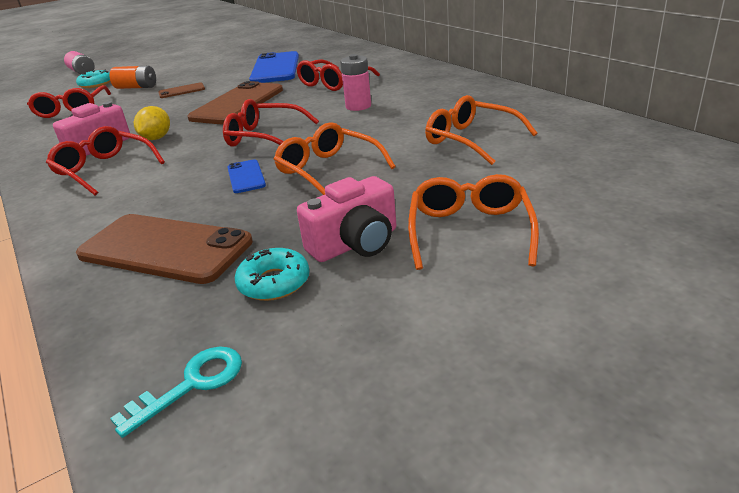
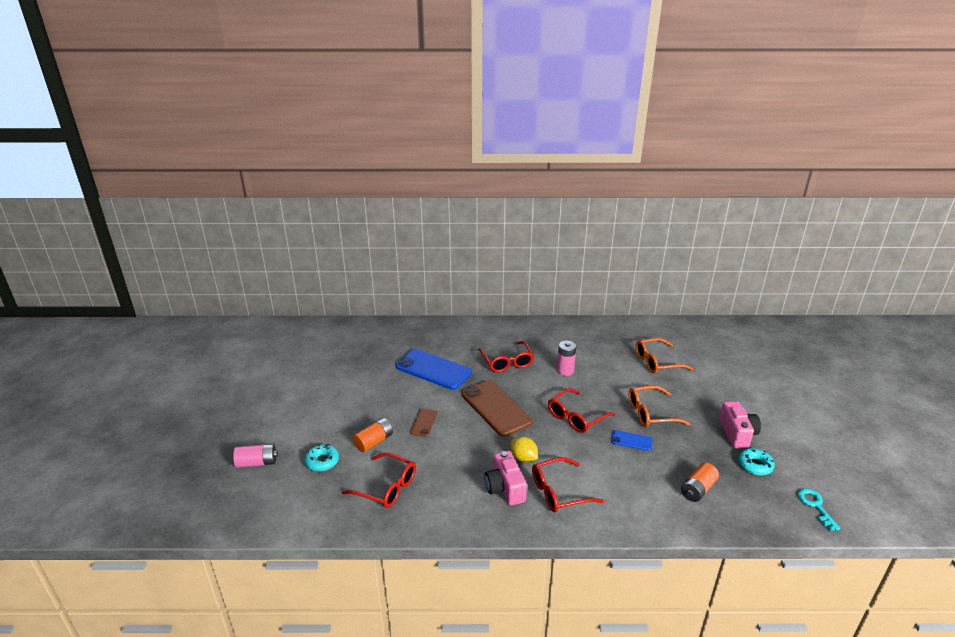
camera: 60 degrees left, 0 degrees up
brown phone [76,214,253,284] -> orange battery [681,463,719,502]
orange glasses [408,174,539,270] -> none

